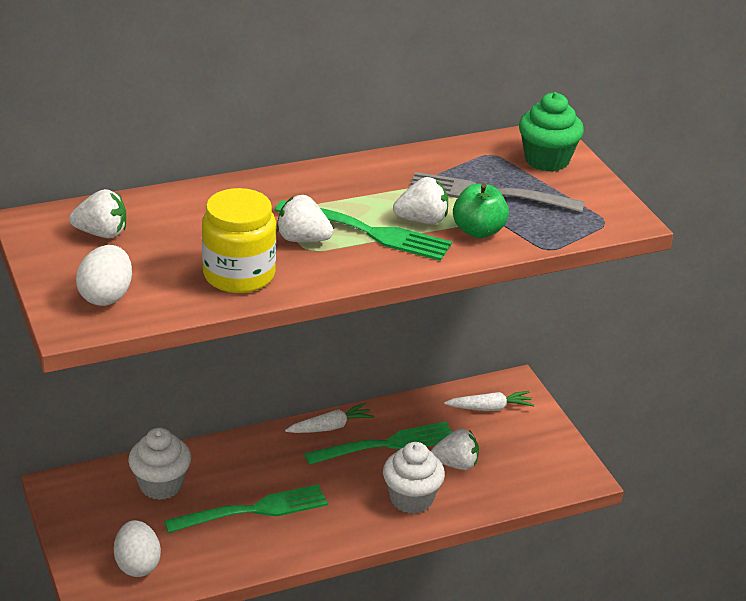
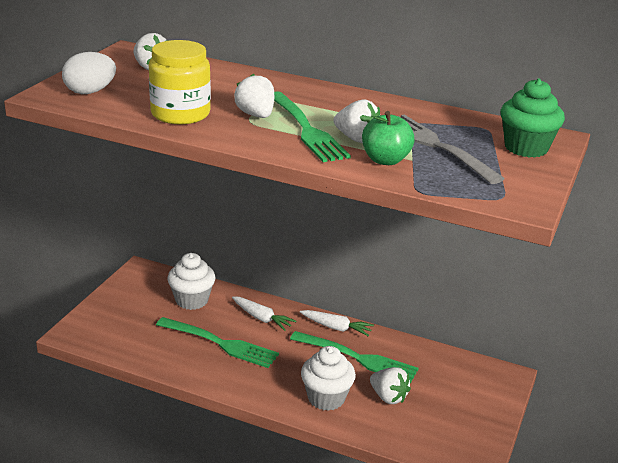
camera: 45 degrees right, 5 degrees down
white egg [114,520,161,577] -> none
white carrot [444,391,534,411] -> white carrot moved to [232,296,296,331]

